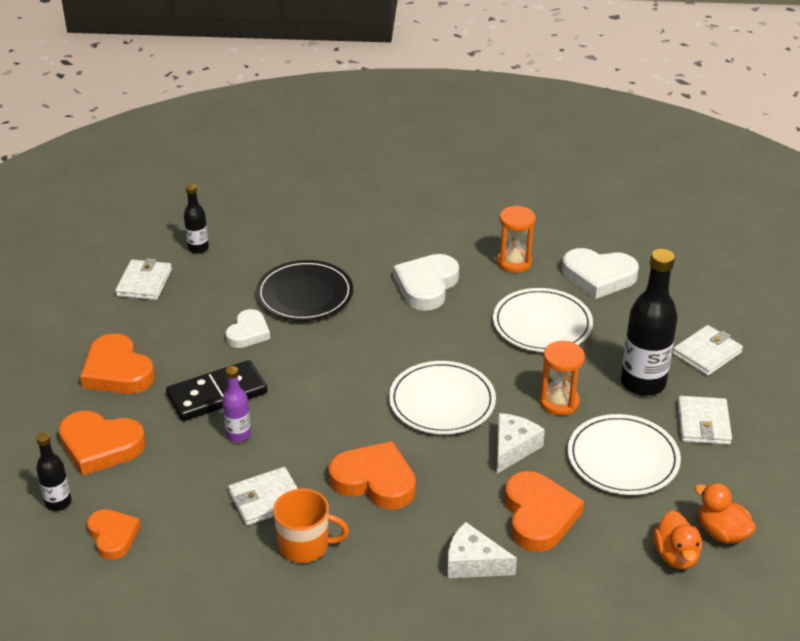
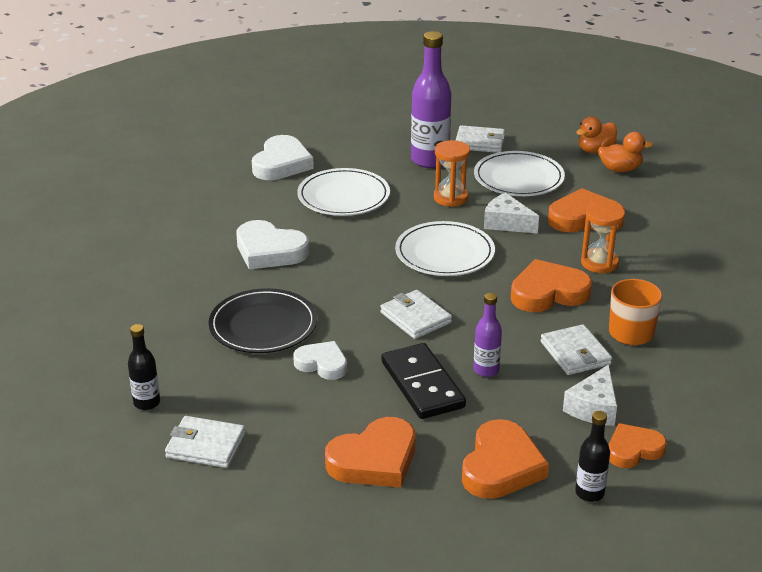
camera: 85 degrees left, 5 degrees down
orange heart [329,441,416,510] -> orange heart turned 45 degrees clockwise [511,259,592,312]
white cheese [447,522,517,578] -> white cheese moved to [563,365,617,426]
orange hourglass [497,205,536,273] -> orange hourglass moved to [581,202,625,273]
black bottle [621,249,678,396] -> purple bottle [411,31,451,168]
white wallet [672,325,743,376] -> white wallet moved to [380,290,452,339]

